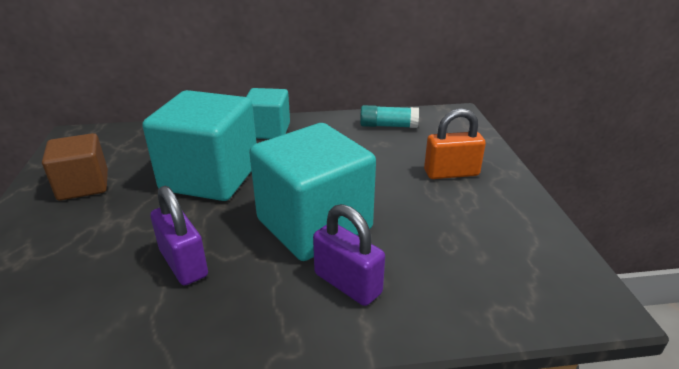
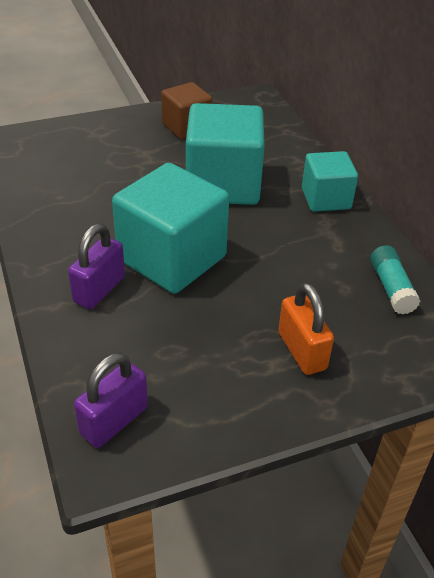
camera: 75 degrees right, 10 degrees up
purple padlock [150,186,208,286] -> purple padlock moved to [74,352,148,448]

